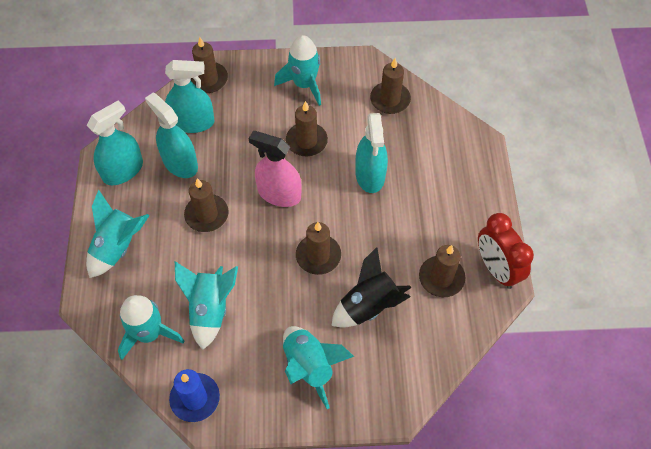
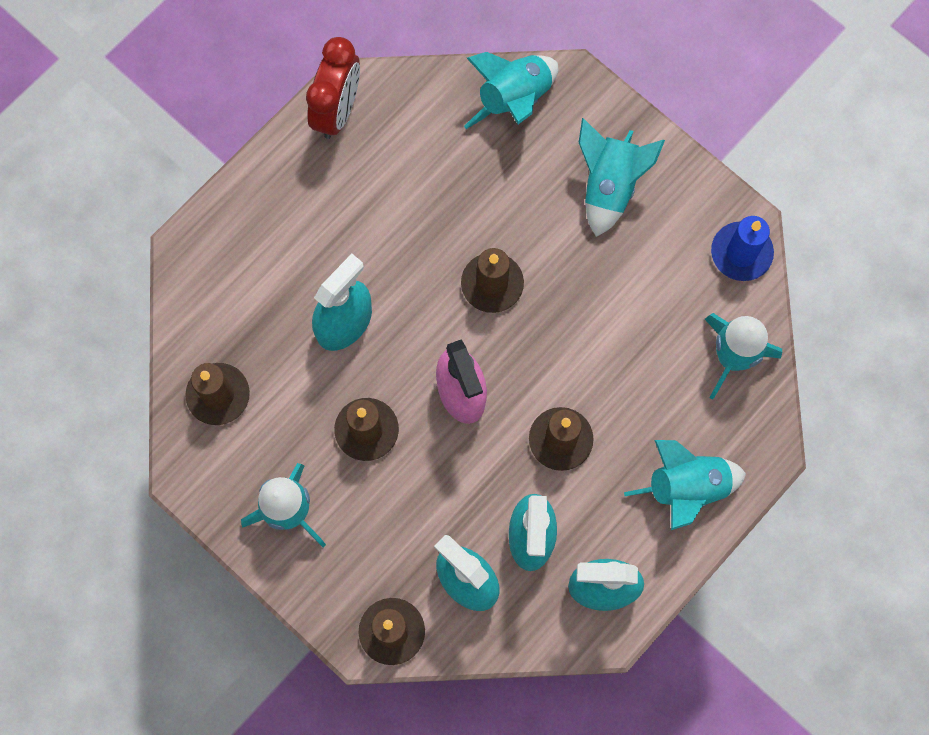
camera: 135 degrees left, 15 degrees up
turquoise rocket [175,261,238,350] -> turquoise rocket moved to [464,52,558,129]
black rocket [331,247,411,328] -> none
brown candle [419,245,466,297] -> none

